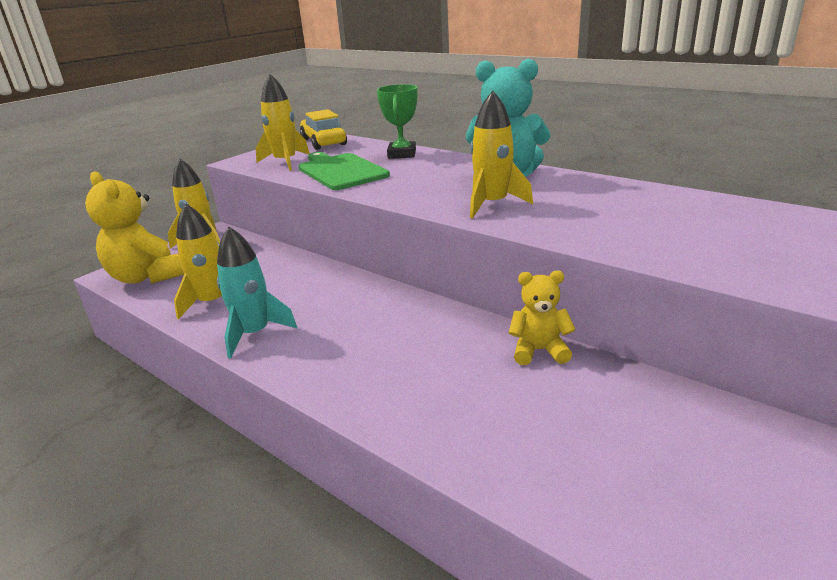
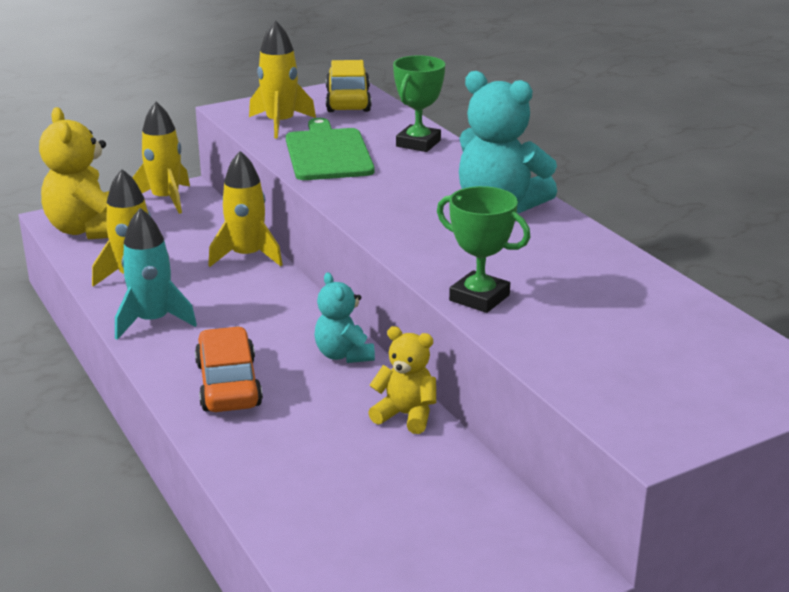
camera: 20 degrees right, 0 degrees up
yellow rocket [470,91,533,218] -> yellow rocket moved to [208,151,283,267]
none -> orange car [195,327,263,412]
none -> turquoise teddy bear [314,272,375,363]
none -> green trophy [437,186,530,313]

